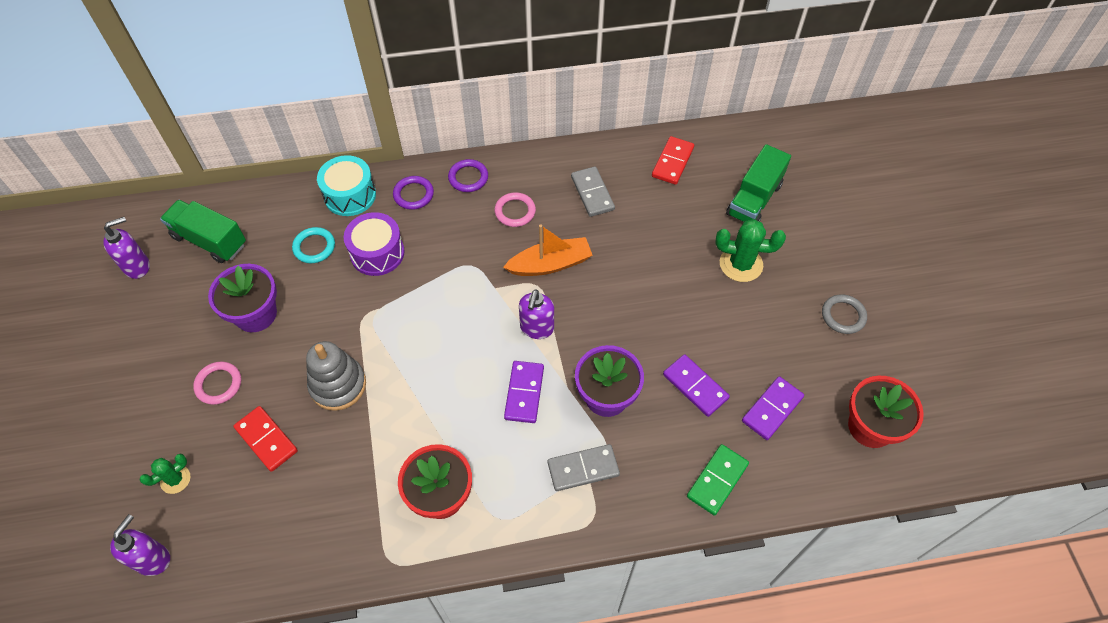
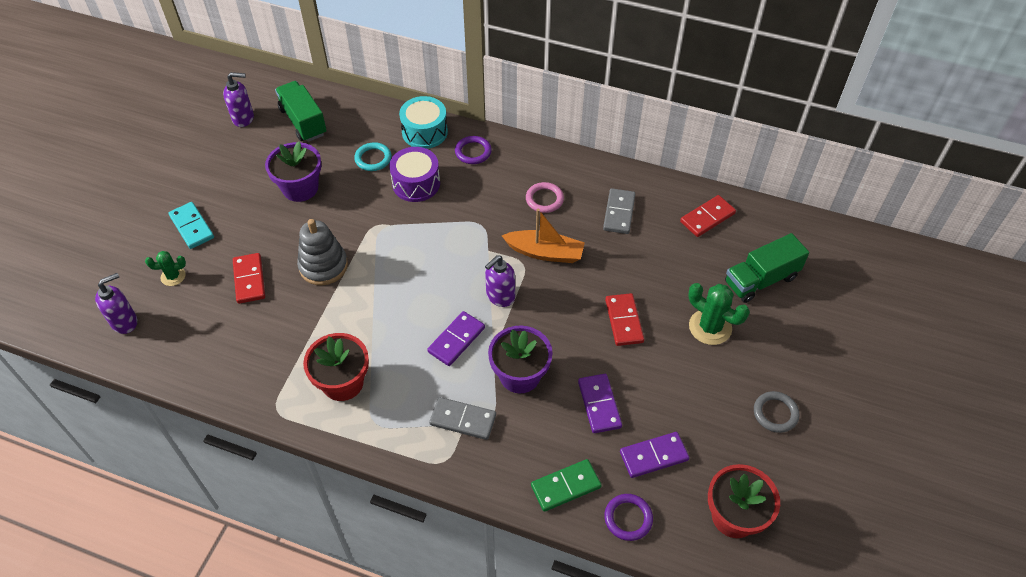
camera: 30 degrees right, 5 degrees down
pink ring [193,362,241,405] -> none
purple ring [448,159,488,192] -> purple ring moved to [604,494,653,541]
none -> turquoise domino [169,202,214,249]
none -> red domino [605,293,644,346]

